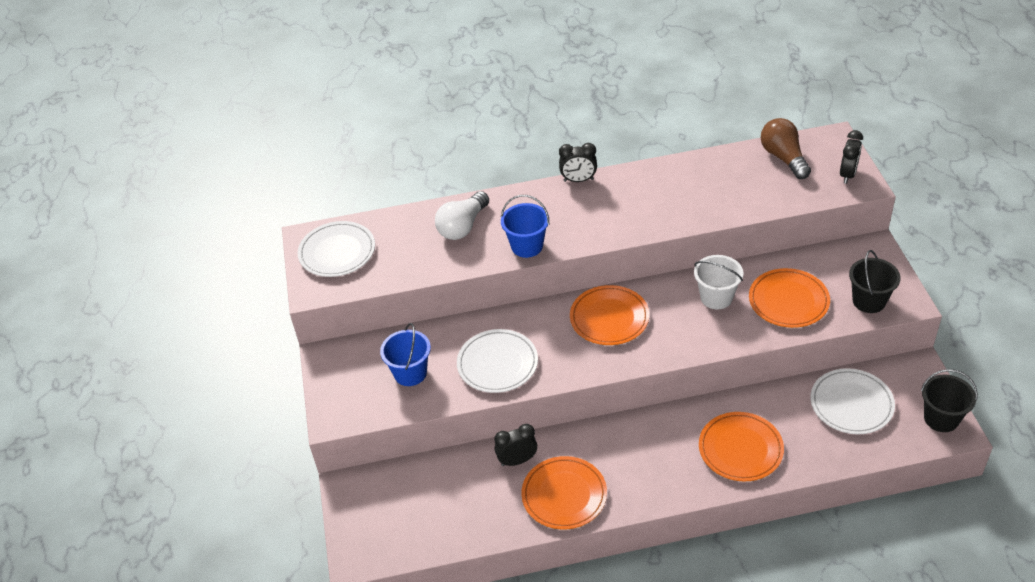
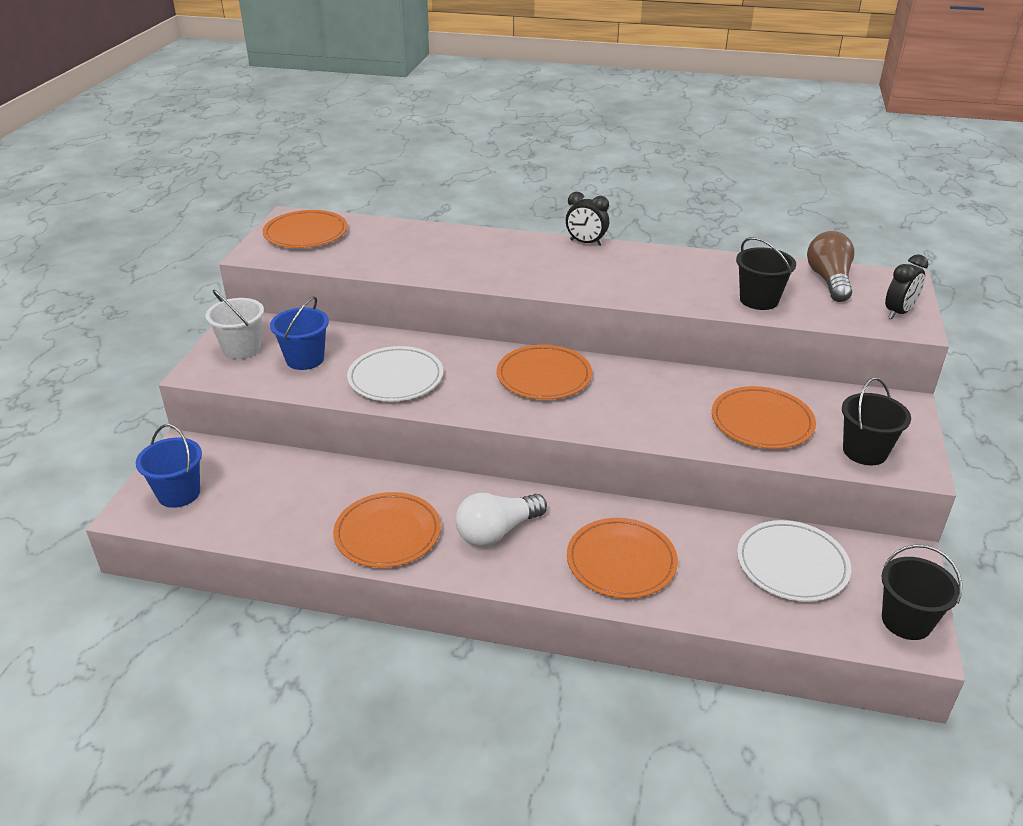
camera: 20 degrees right, 10 degrees down
white plate [298,221,375,277] -> orange plate [263,210,348,248]
white light bulb [435,191,489,240] -> white light bulb moved to [455,493,547,547]
black clock [494,424,537,466] -> none
blue bucket [501,195,549,258] -> blue bucket moved to [136,424,202,508]
white bucket [694,255,743,310] -> white bucket moved to [205,289,264,359]
none -> black bucket [736,237,796,310]

